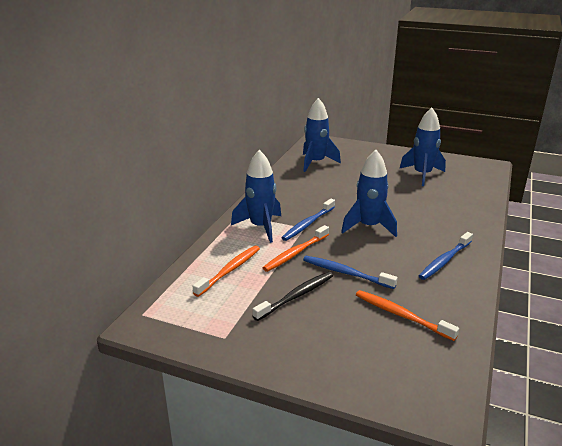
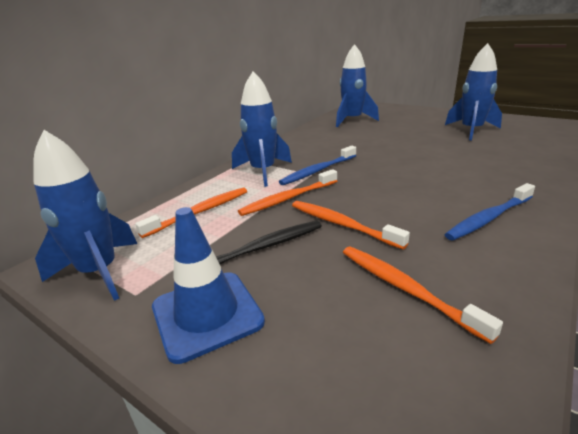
camera: 15 degrees right, 0 degrees up
blue toothbrush [303,256,398,289] -> orange toothbrush [292,201,410,249]
blue rocket [341,150,397,237] -> blue rocket moved to [33,130,137,301]
none -> blue traffic cone [152,207,265,364]

